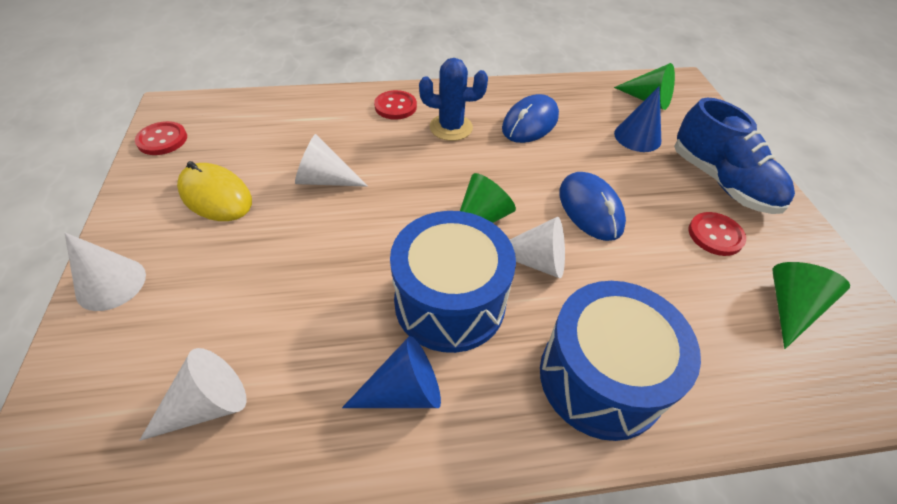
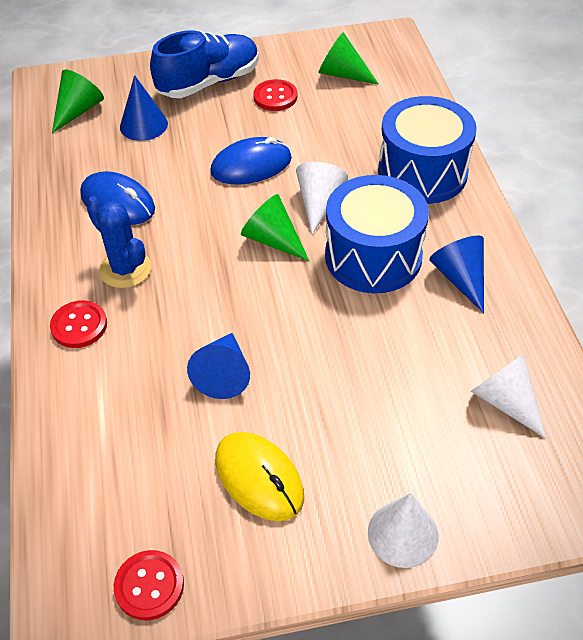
camera: 90 degrees left, 0 degrees up
yellow mouse [177,161,252,221] -> yellow mouse turned 75 degrees counterclockwise [215,432,304,521]
white cone [295,134,368,187] -> blue cone [187,333,250,399]
blue cactus [419,58,488,141] -> blue cactus turned 45 degrees counterclockwise [86,196,151,288]

